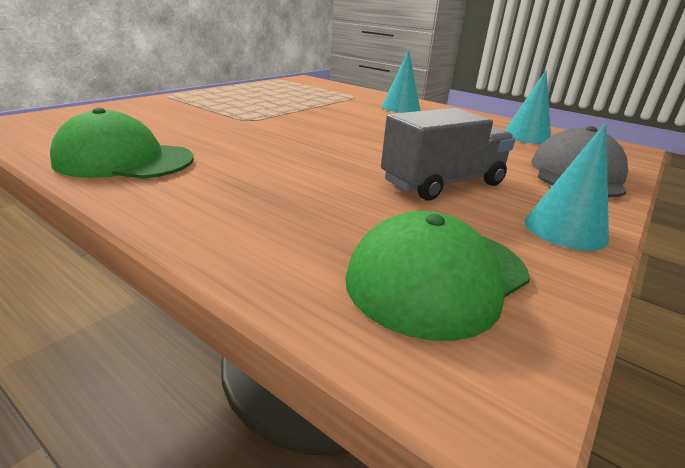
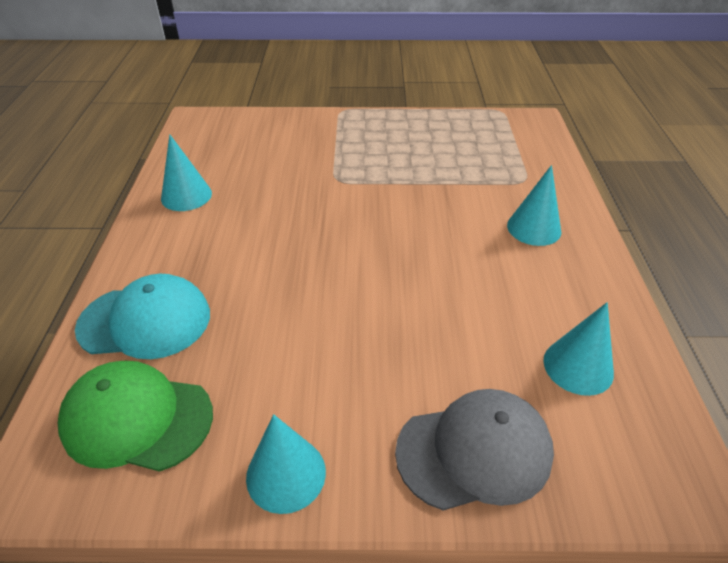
camera: 55 degrees right, 15 degrees up
green cap [50,108,193,179] -> turquoise cone [161,134,212,211]
grey truck [381,108,515,200] -> none
none -> turquoise cap [75,274,210,359]

